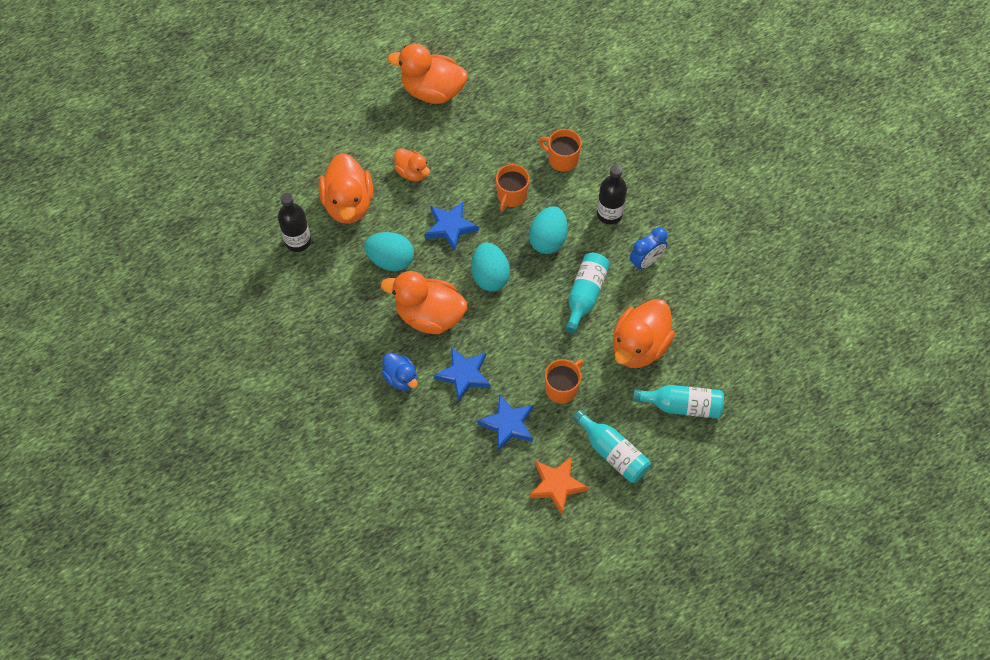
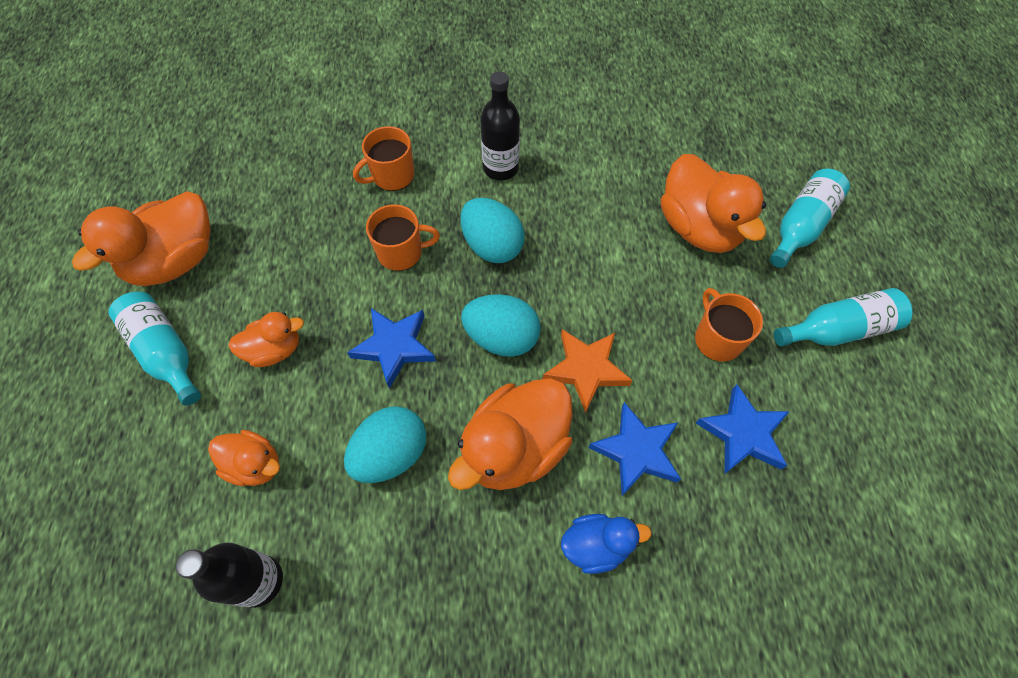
camera: 60 degrees left, 0 degrees up
orange duck [319,153,373,224] -> orange duck [208,430,280,486], size x0.56
orange mug [496,164,530,211] -> orange mug turned 60 degrees counterclockwise [366,204,440,271]
orange star [529,456,589,514] -> orange star moved to [543,329,633,413]
turquoise bottle [565,253,610,333] -> turquoise bottle moved to [108,292,201,406]
blue clock [630,227,668,270] -> none

